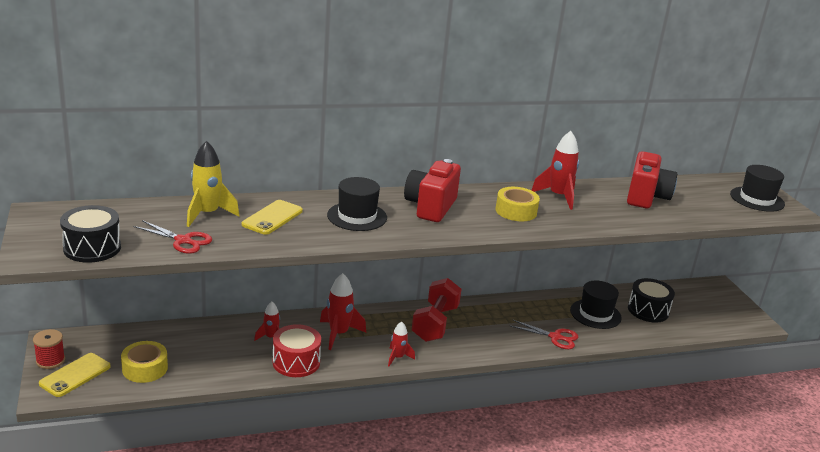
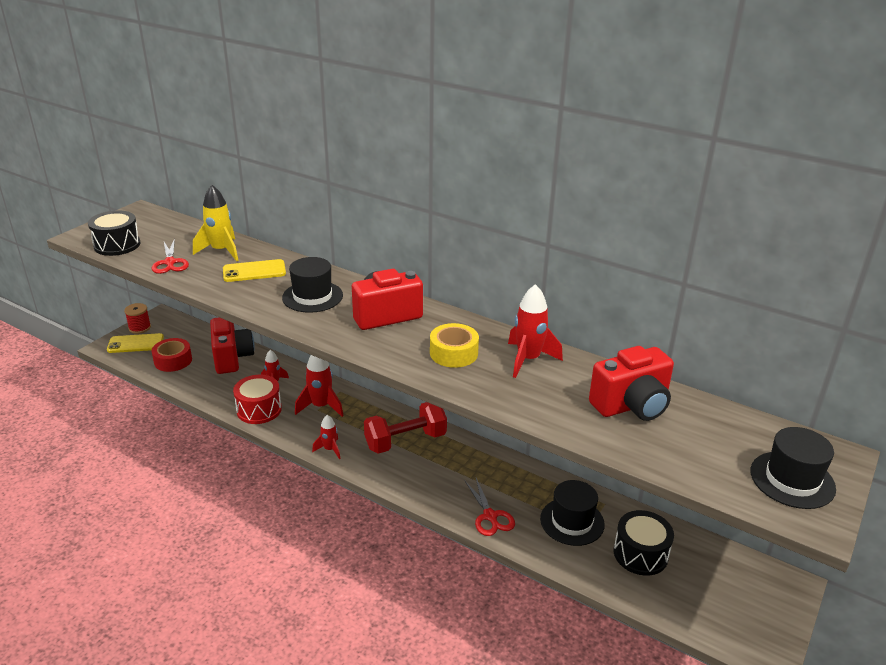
camera: 50 degrees right, 5 degrees up
yellow tape [121,341,168,383] -> red tape [152,338,192,372]
none -> red camera [210,317,255,374]

